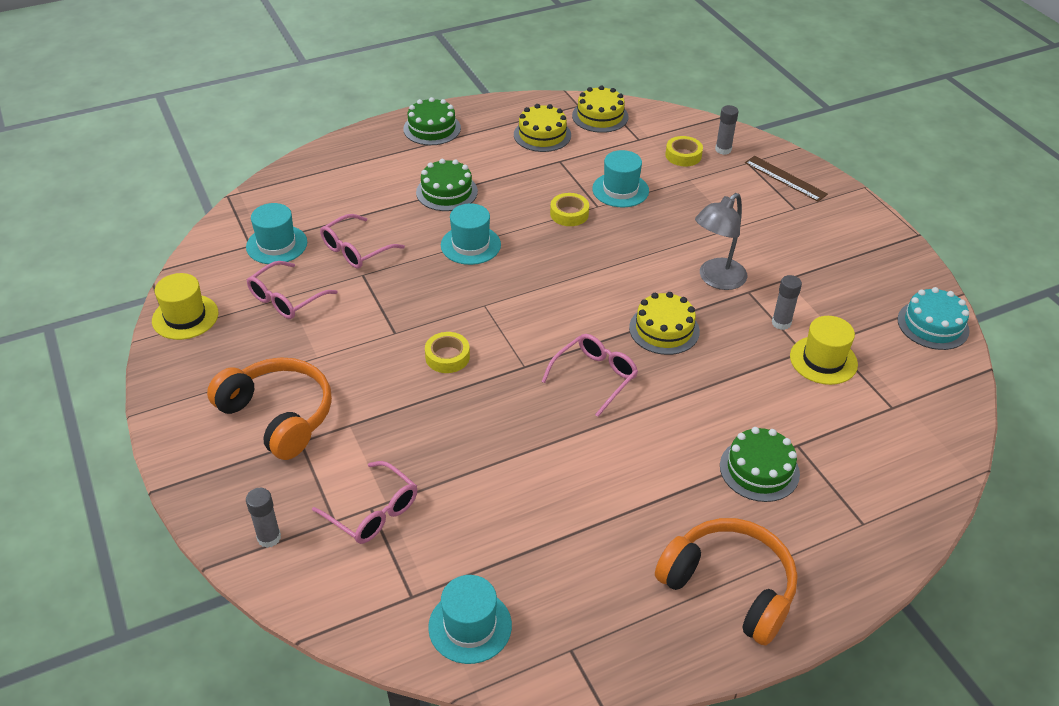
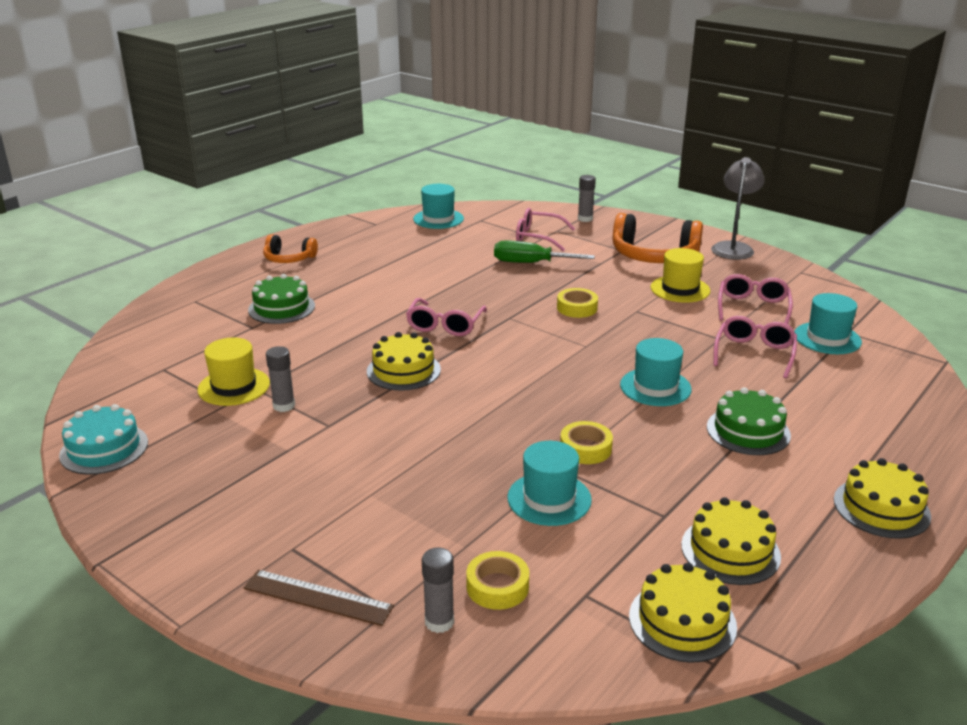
camera: 155 degrees right, 15 degrees down
yellow hat [152,273,218,340] -> yellow hat moved to [651,248,710,303]
green cake [403,97,461,145] -> yellow cake [834,458,931,539]
orange headphones [655,518,798,646] -> orange headphones [263,234,318,263], size x0.57
grey lamp [695,193,747,290] -> grey lamp moved to [711,157,765,260]
none -> green screwdriver [494,240,595,263]

